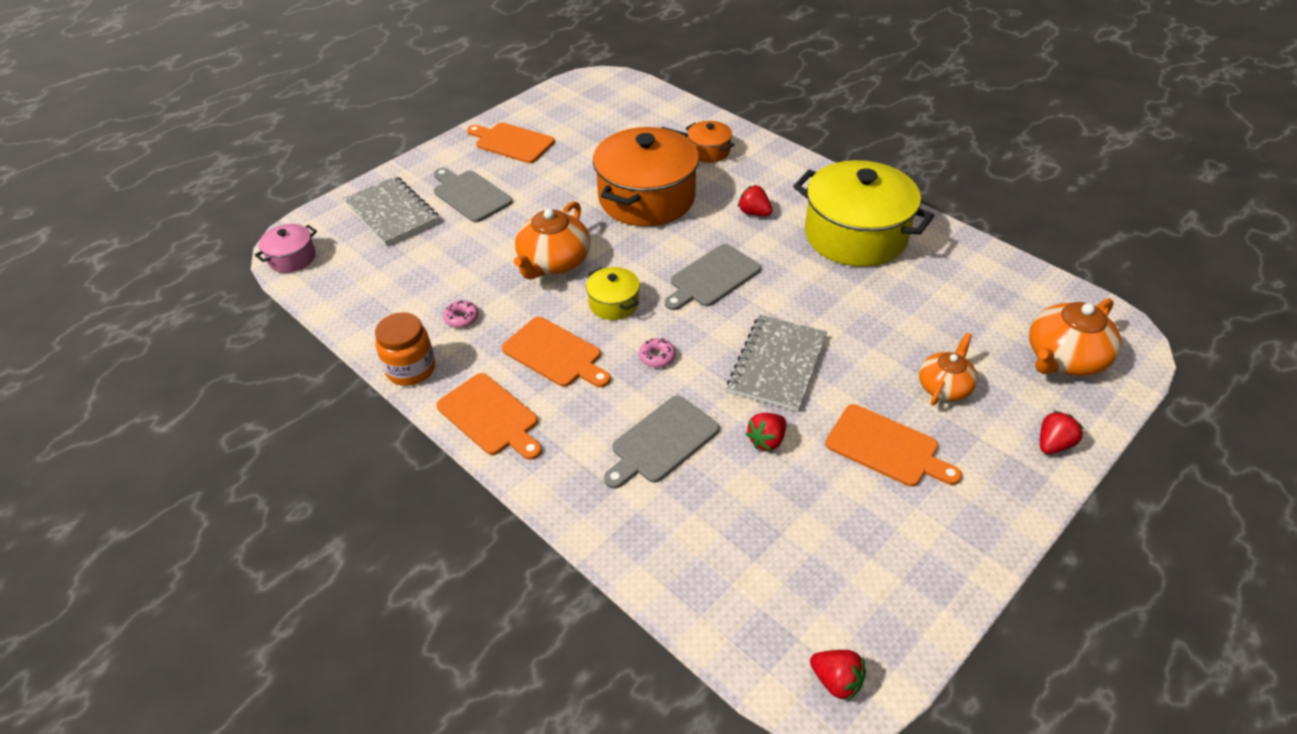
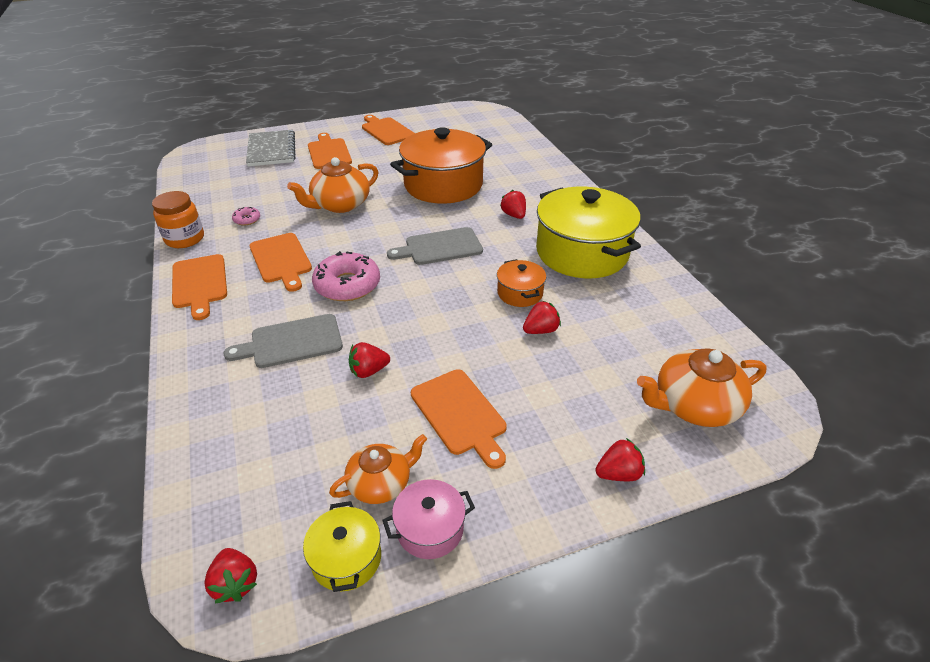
camera: 25 degrees right, 5 degrees down
pink pot [255,224,317,273] -> pink pot moved to [382,479,475,559]
grey cutting board [434,168,513,222] -> orange cutting board [308,133,352,169]
yellow pot [586,267,640,320] -> yellow pot moved to [303,501,381,592]
pink donut [639,338,676,368] -> pink donut [312,251,380,301], size x2.13
orange pot [686,121,734,163] -> orange pot moved to [497,259,546,307]
grey notebook [727,315,827,411] -> none
orange teapot [919,333,977,405] -> orange teapot moved to [329,434,427,504]
none -> red strawberry [523,301,561,334]

